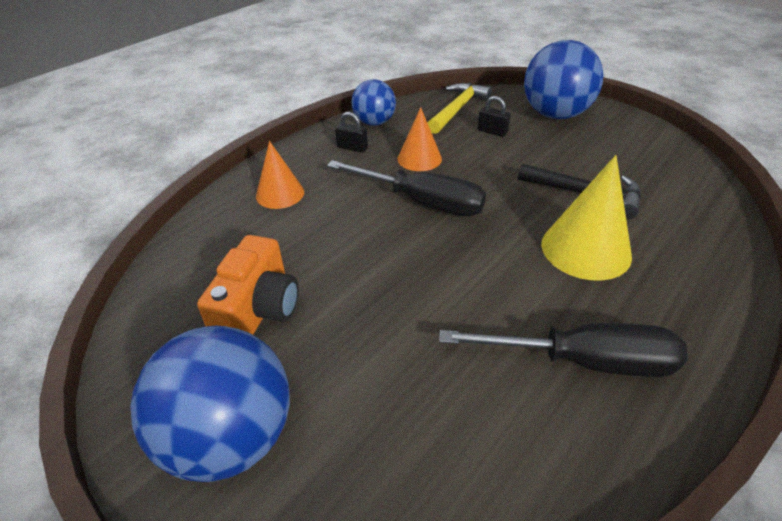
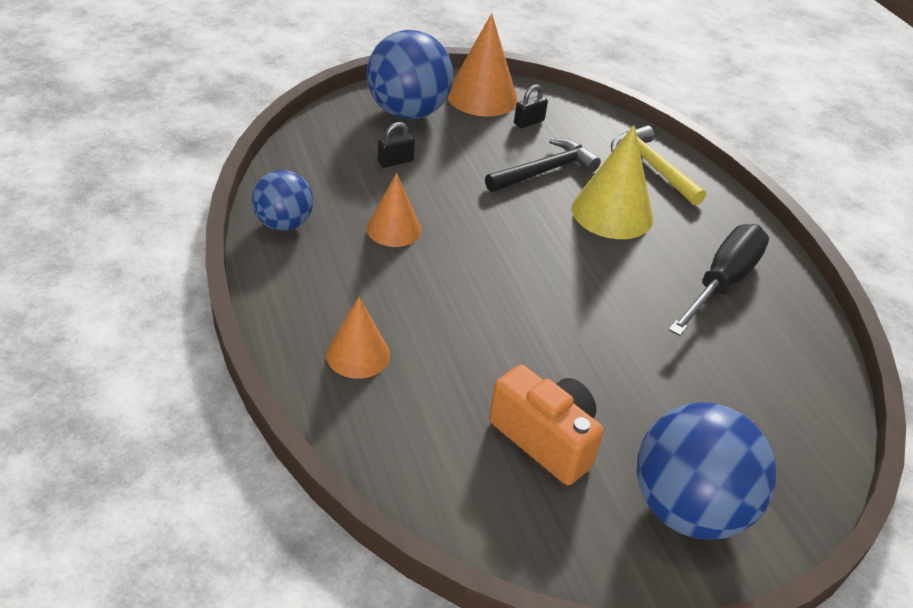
camera: 65 degrees left, 0 degrees up
black screwdriver [327,160,486,216] -> none
black padlock [335,112,368,153] -> black padlock moved to [514,84,548,128]
yellow hammer [428,83,492,134] -> yellow hammer moved to [611,125,706,205]
none -> orange cone [448,13,518,117]

